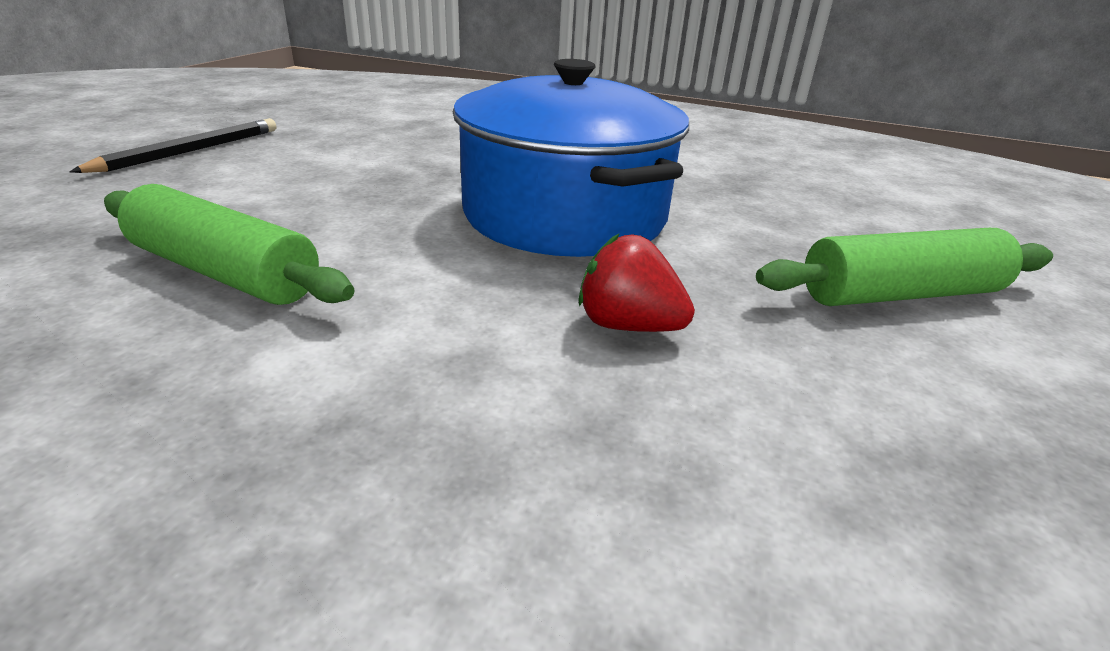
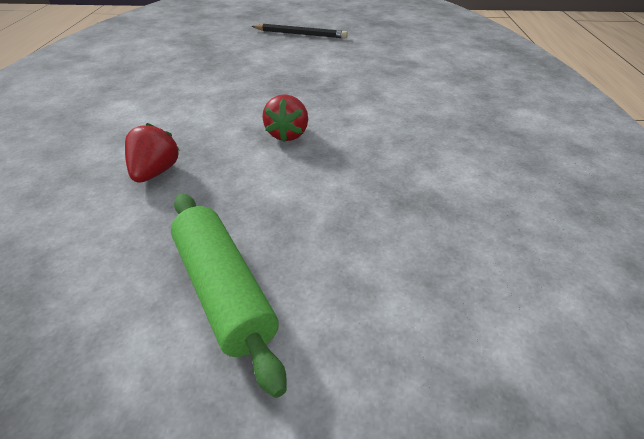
camera: 75 degrees right, 10 degrees up
green rolling pin [104,184,355,305] -> none
blue pot [453,59,689,257] -> red strawberry [262,94,308,142]

